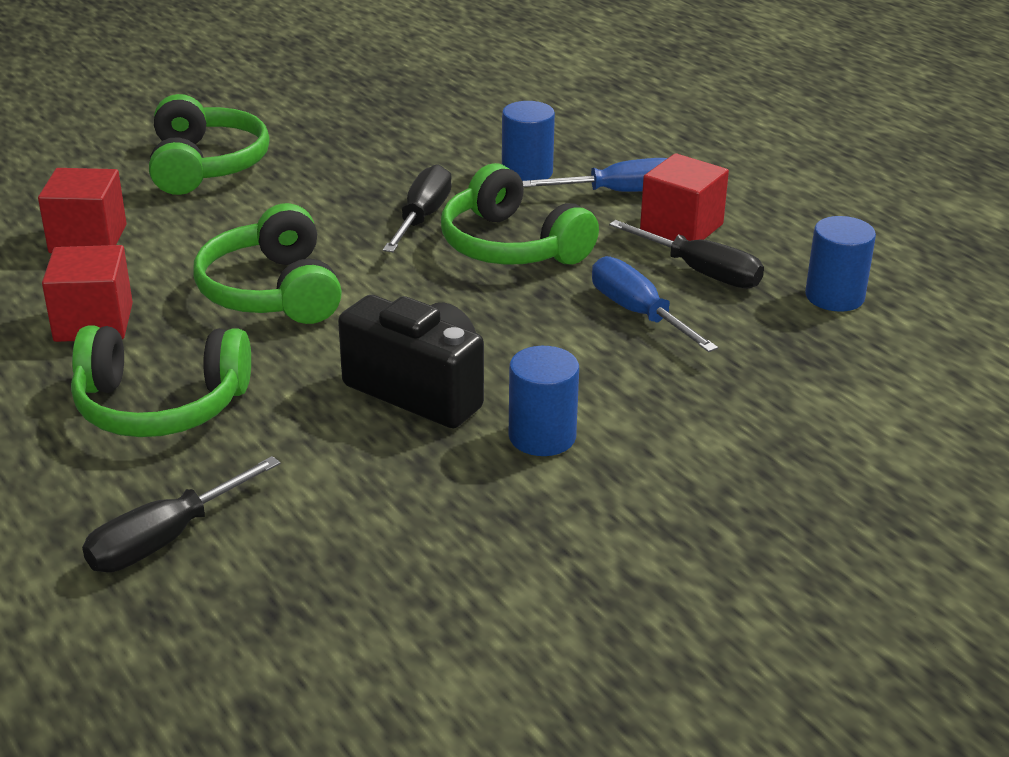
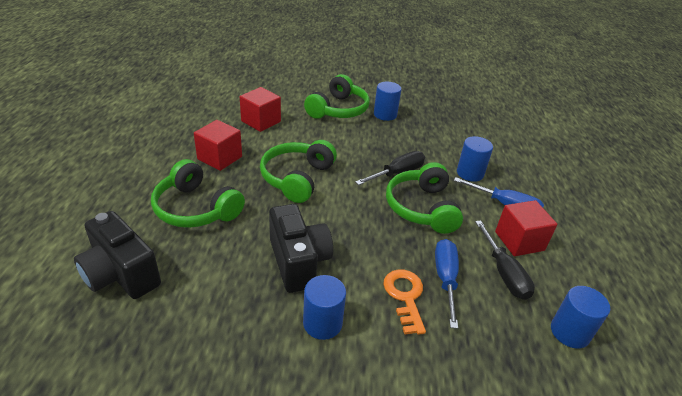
camera: 35 degrees right, 5 degrees up
black screwdriver [82,456,281,572] -> black camera [74,211,161,299]
none -> blue cylinder [374,82,401,121]
none -> orange key [383,269,426,335]

